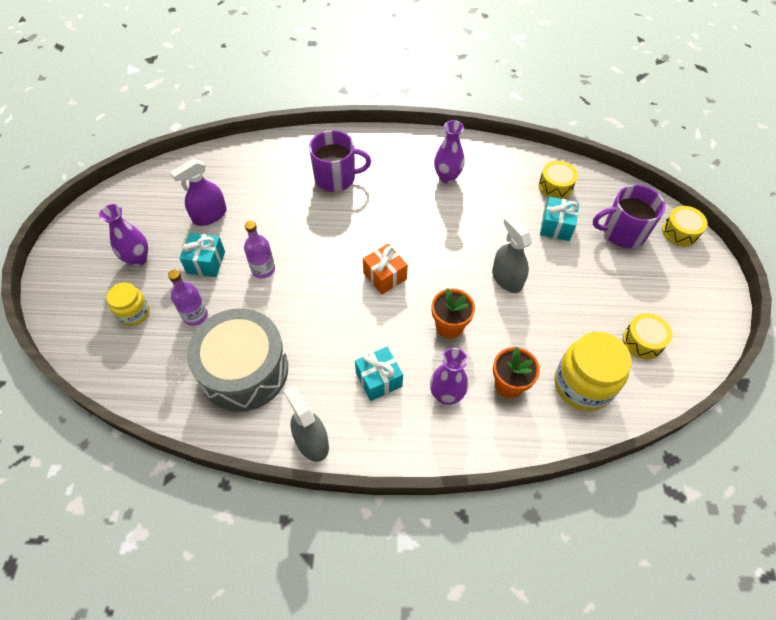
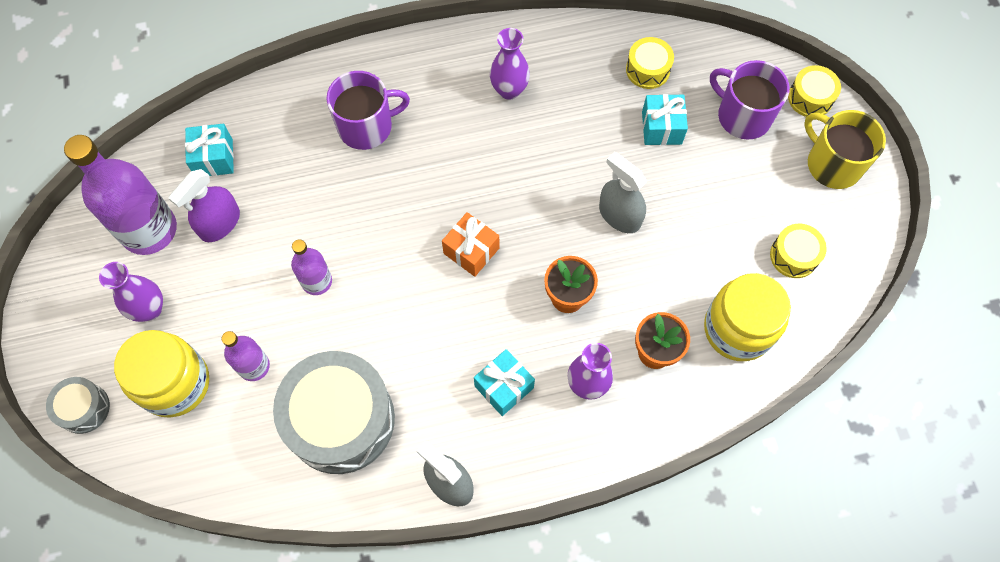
camera: 15 degrees left, 10 degrees up
yellow jar [106,282,150,326] -> yellow jar [114,330,209,418], size x1.74
turquoise gift [179,233,225,277] -> turquoise gift moved to [185,124,234,176]
purple mug [593,185,665,248] -> purple mug turned 60 degrees clockwise [710,60,790,140]
none -> grey drum [46,377,110,434]
none -> purple bottle [64,135,177,255]
none -> yellow mug [804,110,886,189]

